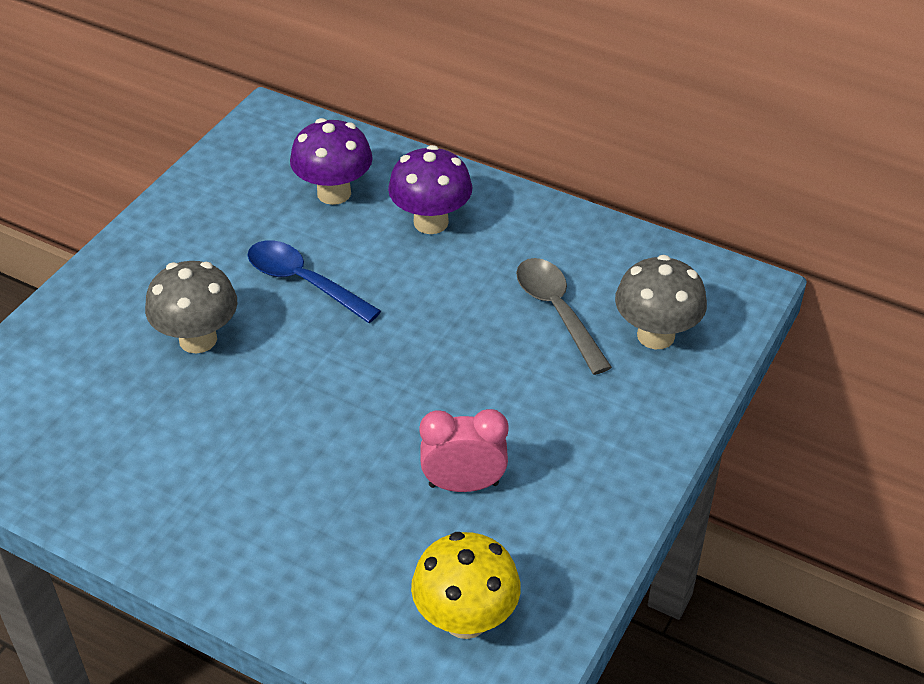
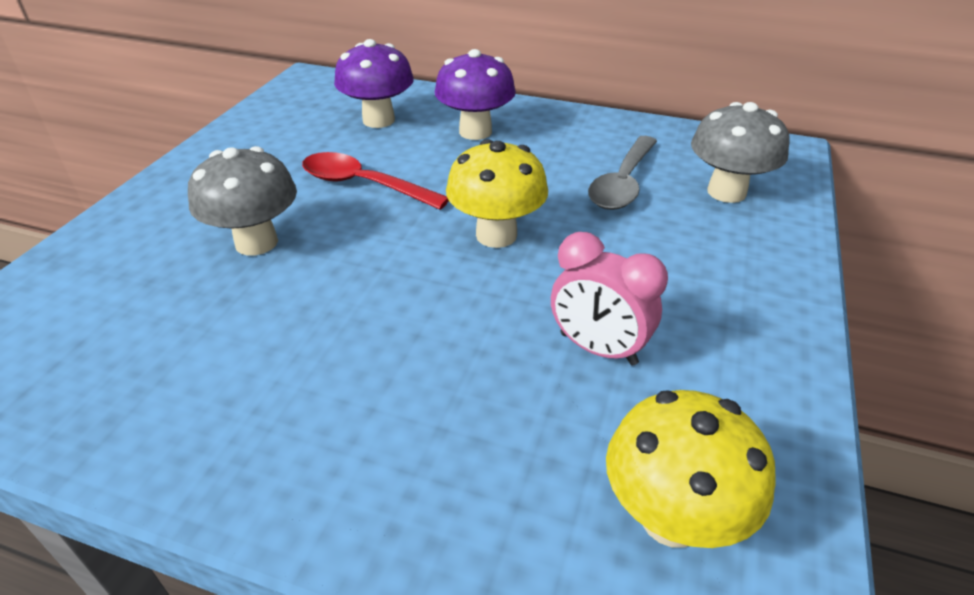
camera: 10 degrees left, 5 degrees down
blue spoon [247,241,381,323] -> red spoon [302,152,449,210]
pink clock [419,409,509,492] -> pink clock turned 135 degrees counterclockwise [551,232,668,366]
grey spoon [516,258,612,375] -> grey spoon turned 120 degrees counterclockwise [588,136,657,210]
none -> yellow mushroom [446,139,548,248]

